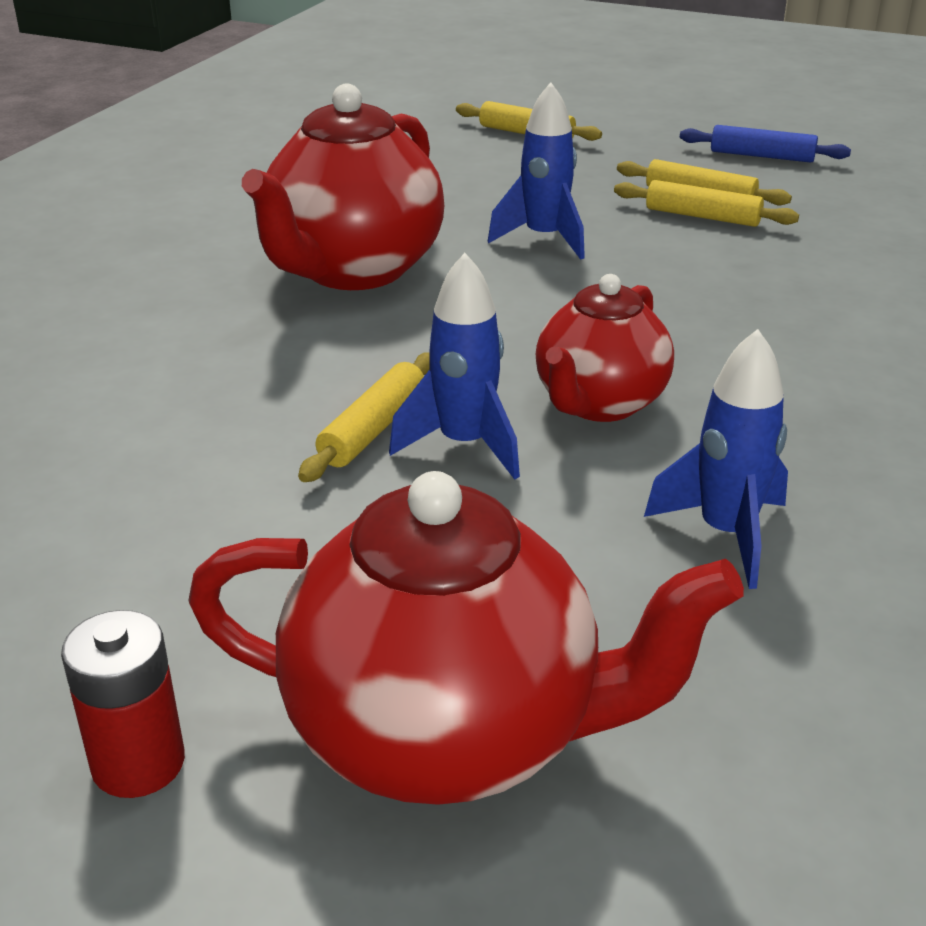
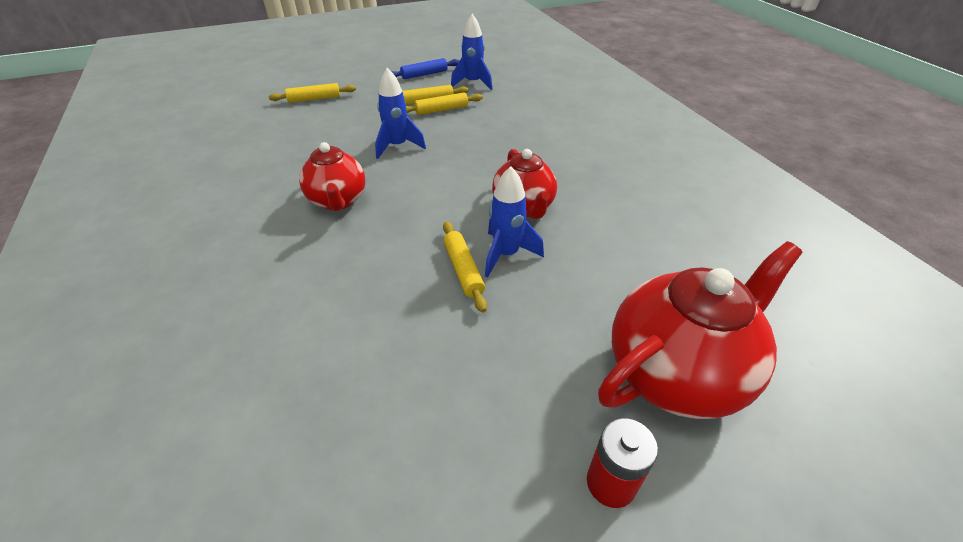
camera: 45 degrees left, 10 degrees up
red teapot [242,83,444,290] -> red teapot [299,142,365,211], size x0.63
blue rocket [644,329,788,589] -> blue rocket moved to [451,14,492,90]

